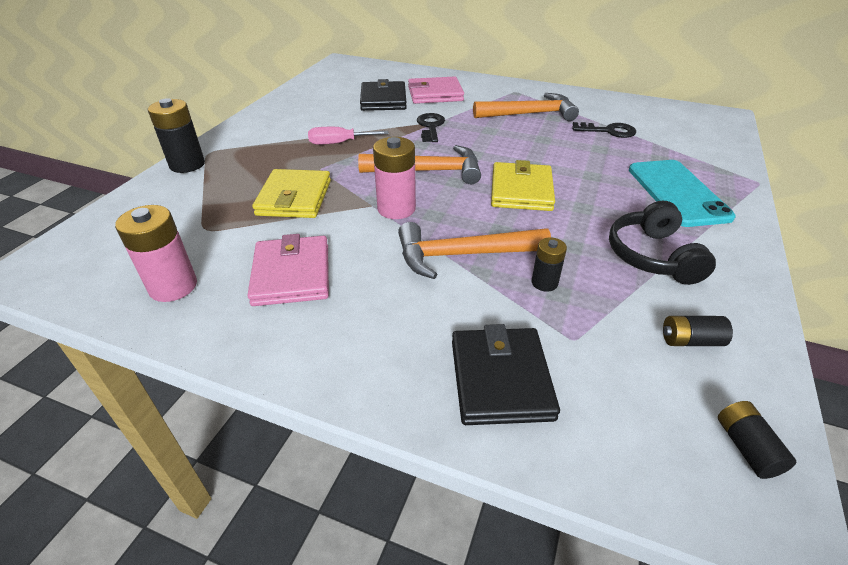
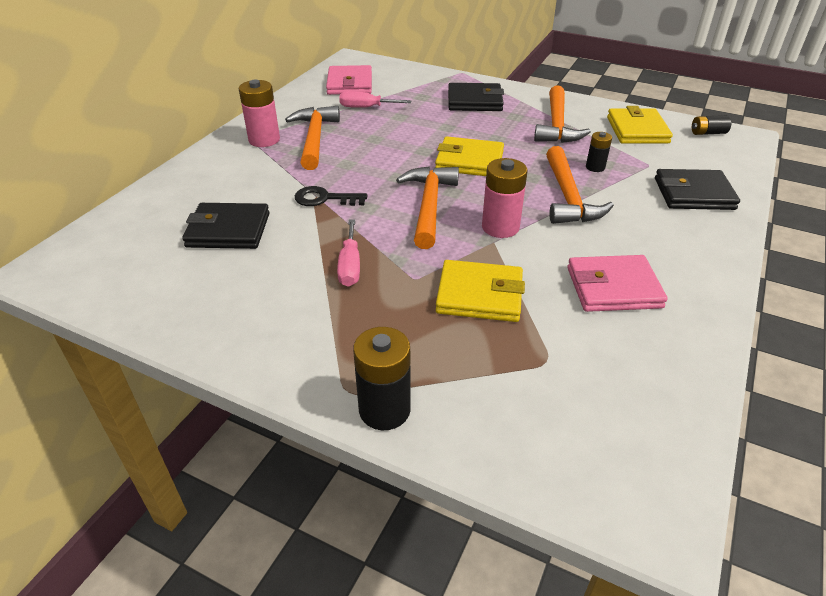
camera: 85 degrees left, 0 degrees up
pink battery [115,205,197,302] -> pink battery moved to [239,80,280,147]
pink wallet [408,77,464,104] -> pink wallet moved to [326,65,372,95]
black key [572,122,636,138] -> pink screwdriver [339,91,411,108]
black headphones [609,201,716,285] -> orange hammer [534,85,591,143]
turquoise phone [629,160,736,227] -> black wallet [448,83,504,111]
black battery [663,316,733,346] -> yellow wallet [607,106,673,144]

